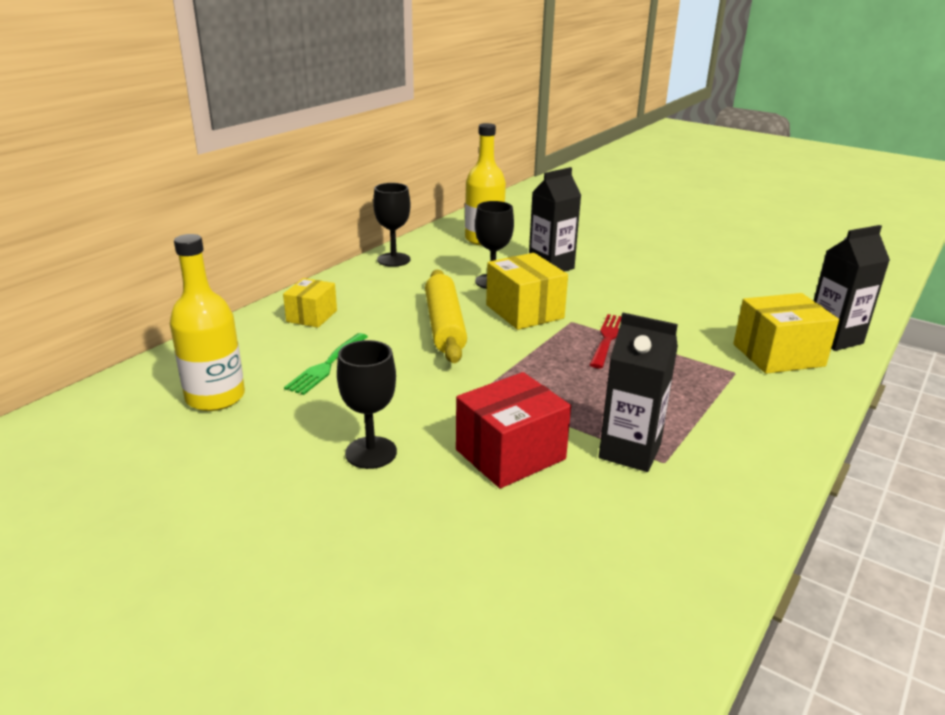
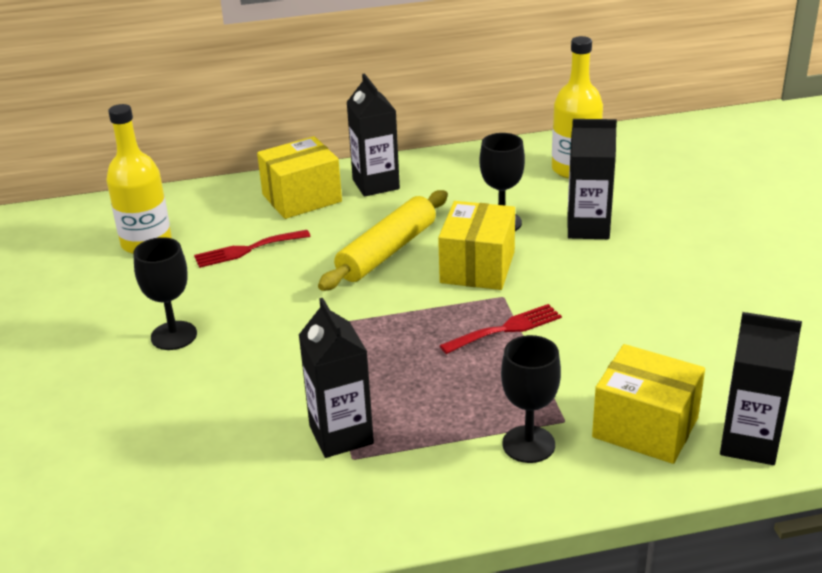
camera: 45 degrees right, 5 degrees up
yellow box [283,278,337,328] -> yellow box [257,136,342,219], size x1.57
green fork [284,333,368,395] -> red fork [194,230,311,268]
black goblet [373,183,411,267] -> black goblet moved to [501,335,561,463]
red box [456,372,571,489] -> none
none -> black carton [346,73,400,197]

